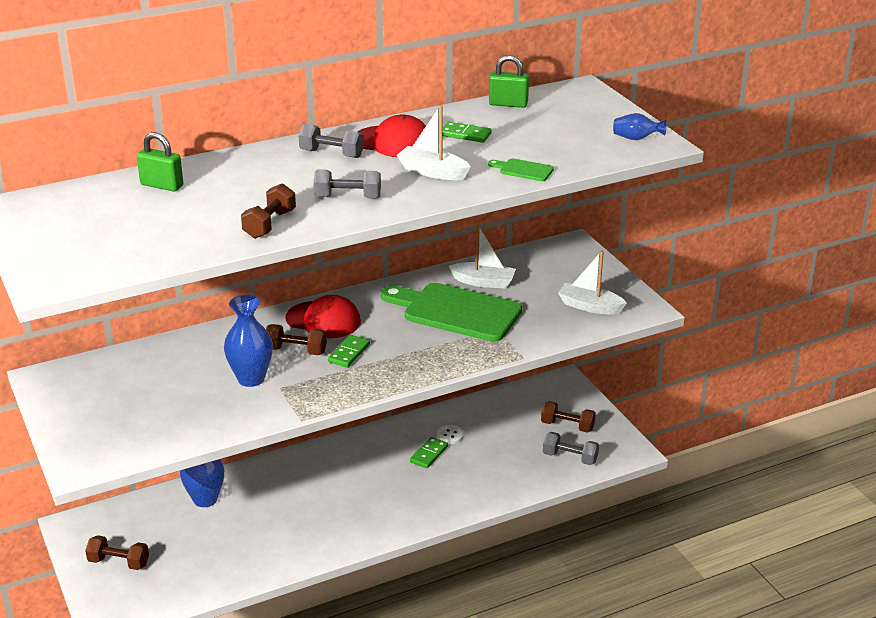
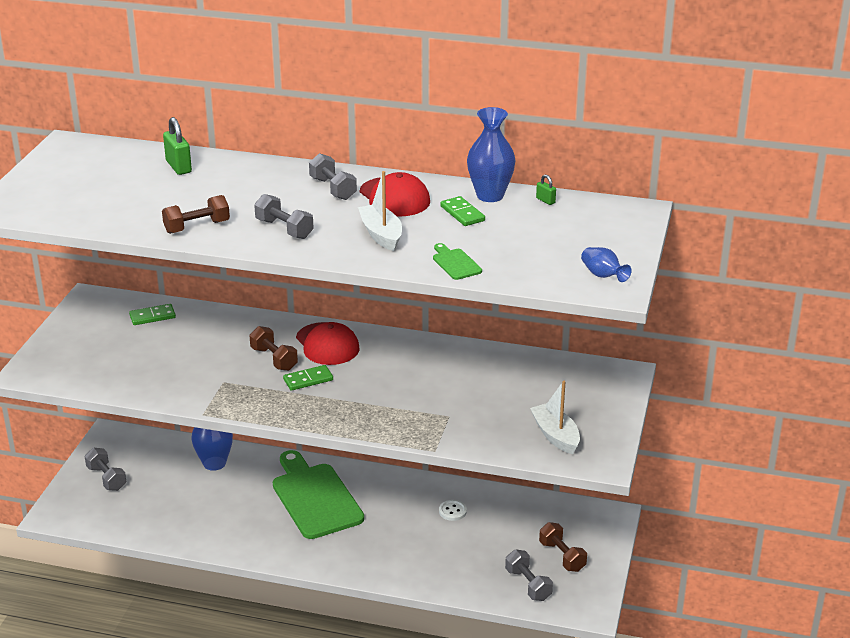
camera: 40 degrees right, 0 degrees up
brown dumbbell [85,535,149,570] -> grey dumbbell [84,448,126,491]
blue vase [224,295,273,387] -> blue vase moved to [467,107,515,202]
green cutting board [381,283,522,342] -> green cutting board moved to [273,450,364,539]
green domino [410,437,448,468] -> green domino moved to [129,304,176,325]
white boat [449,224,516,289] -> none
green padlock [489,55,529,108] -> green padlock [536,174,556,205], size x0.52

